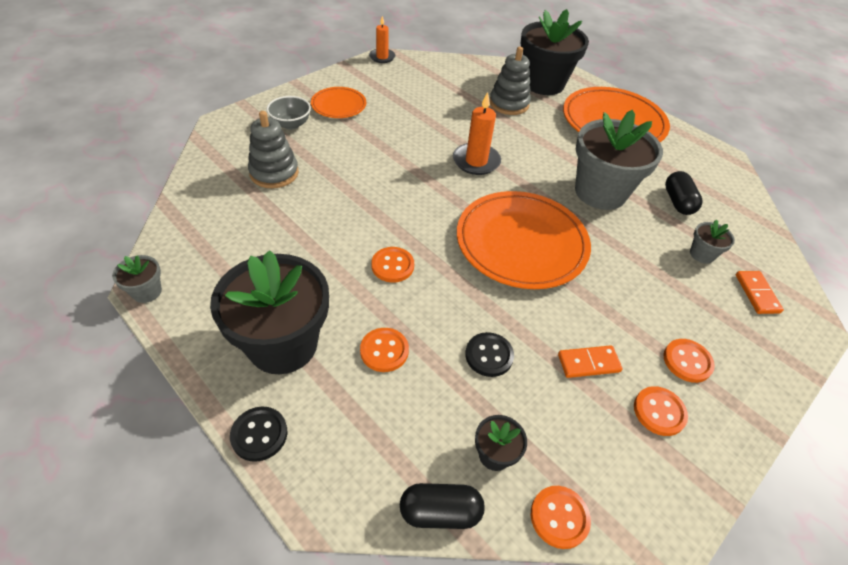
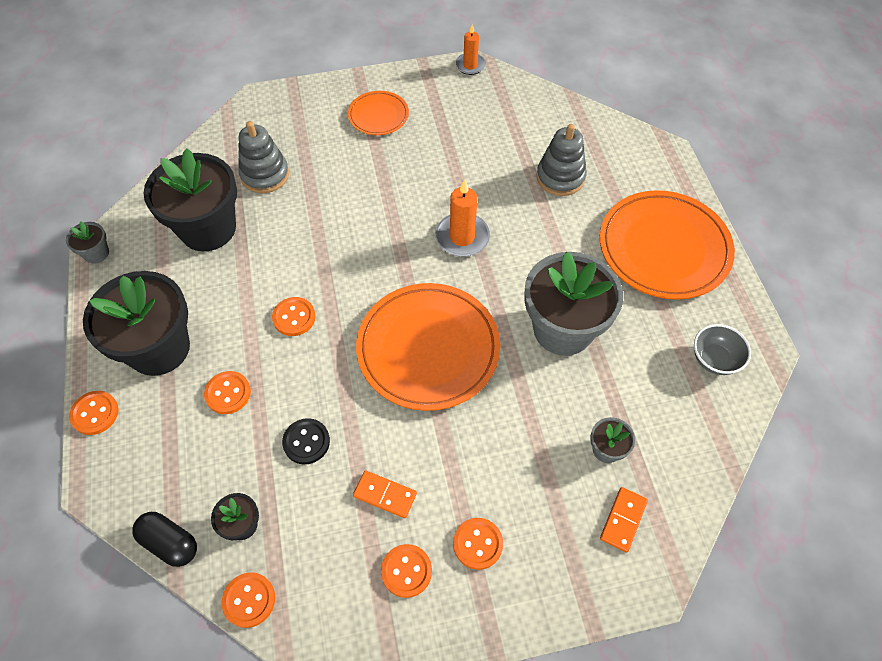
camera: 35 degrees right, 10 degrees up
black button [230,407,287,462] -> orange button [69,391,119,435]
grey bowl [266,96,311,130] -> grey bowl moved to [694,324,751,375]
black flower pot [521,9,589,95] -> black flower pot moved to [143,149,237,251]
black capsule [665,171,702,215] -> none

